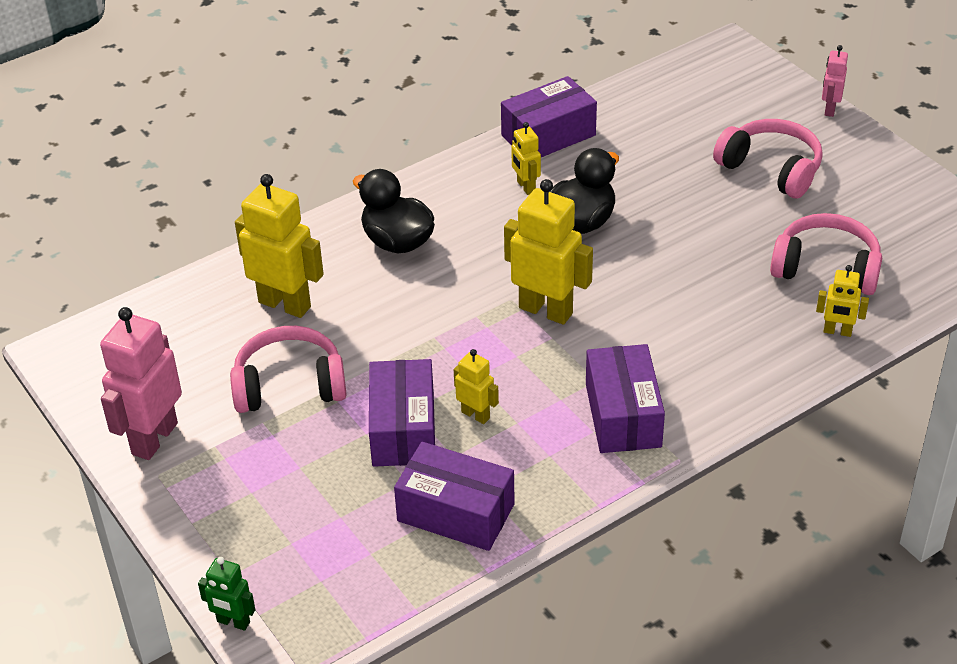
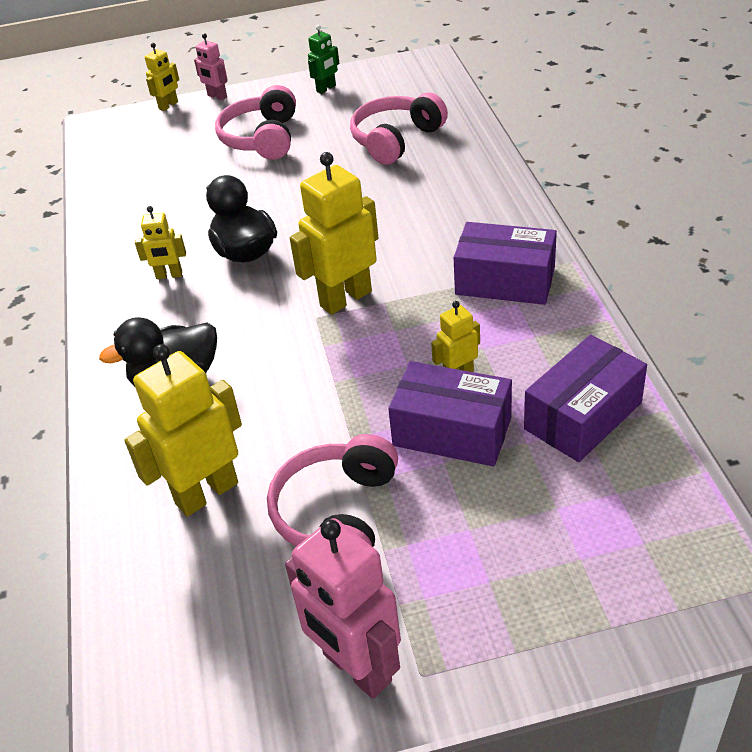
camera: 65 degrees left, 0 degrees up
green robot [198,557,255,631] -> green robot moved to [308,25,339,94]
purple box [501,76,597,157] -> none
pink headphones [713,119,823,198] -> pink headphones turned 60 degrees counterclockwise [215,85,296,160]
yellow robot [816,265,869,337] -> yellow robot moved to [145,43,179,111]

